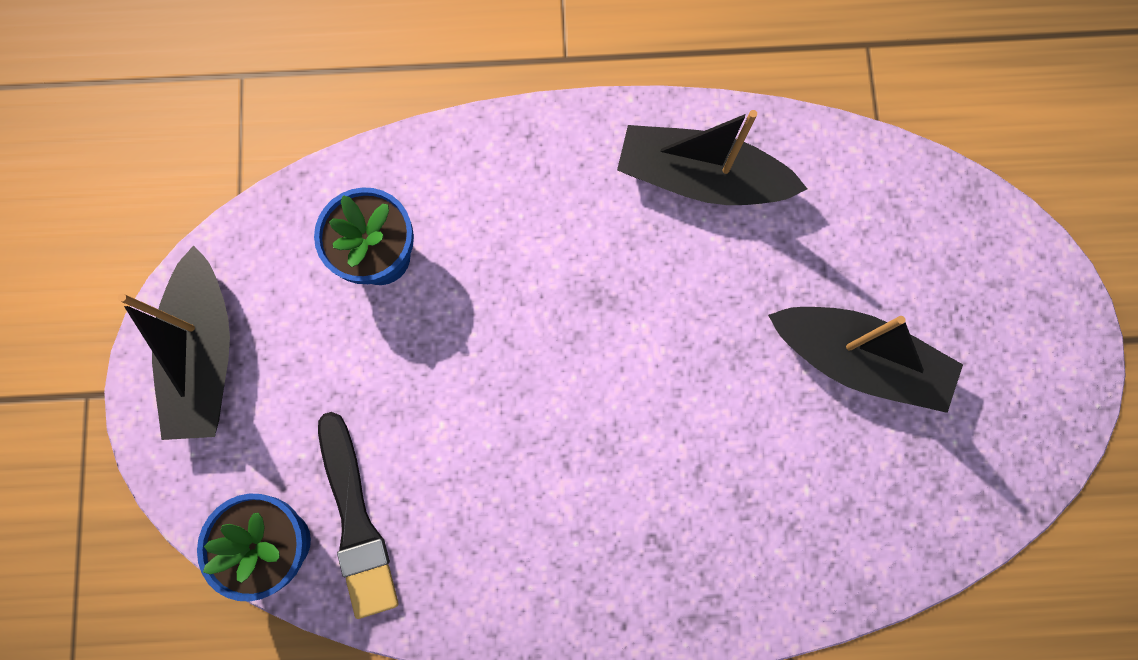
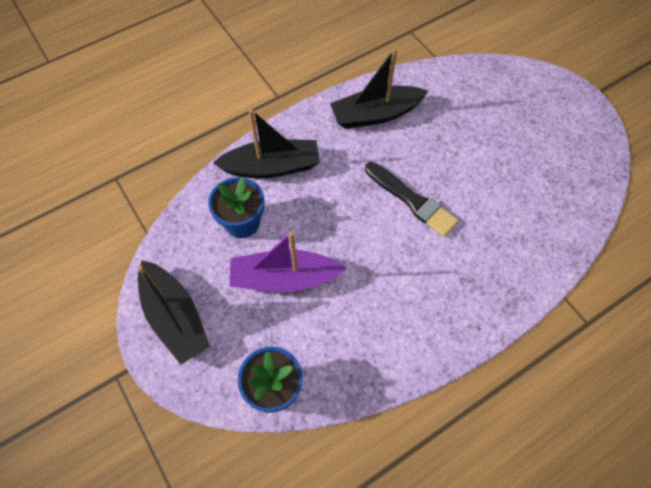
camera: 30 degrees left, 15 degrees down
black brush [318,412,398,619] -> black brush moved to [365,162,459,237]
black boat [768,307,963,413] -> black boat moved to [213,109,320,178]
none -> purple boat [229,231,347,292]

